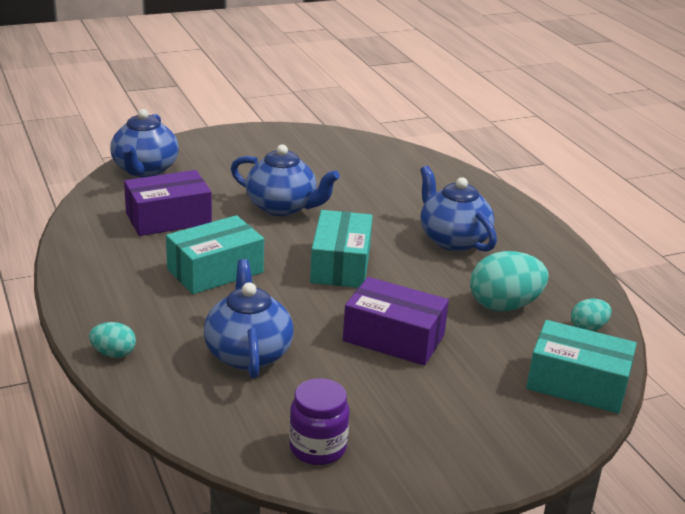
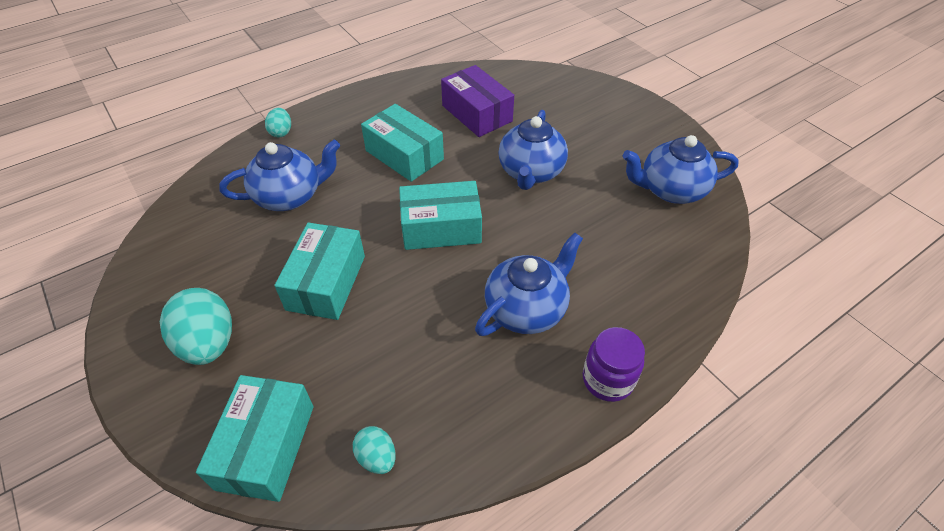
camera: 80 degrees right, 20 degrees up
blue teapot [110,109,179,177] -> blue teapot moved to [623,135,739,204]
purple jar [289,378,349,465] -> purple jar moved to [583,327,645,402]
purple box [343,277,449,366] -> turquoise box [274,222,365,320]
turquoise egg [470,251,549,312] -> turquoise egg moved to [160,288,232,365]

